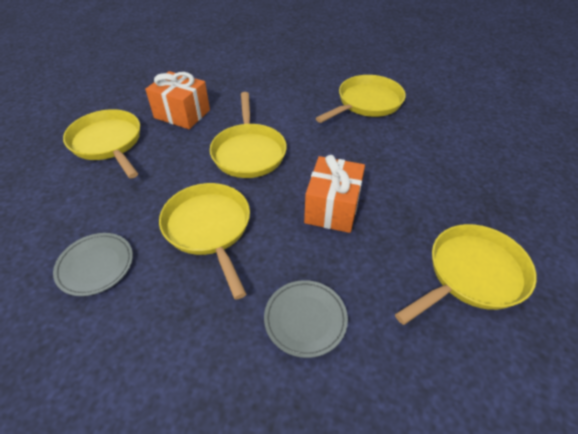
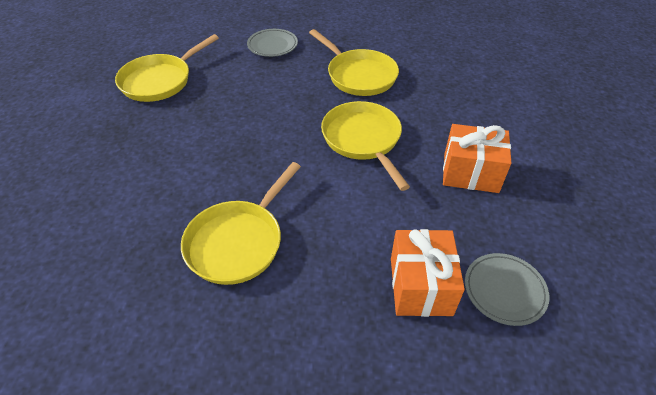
camera: 165 degrees right, 0 degrees up
grey plate [53,233,133,296] -> grey plate moved to [465,253,549,326]
yellow pan [63,109,140,178] -> none
orange gift [304,155,365,233] -> orange gift moved to [391,229,465,317]

